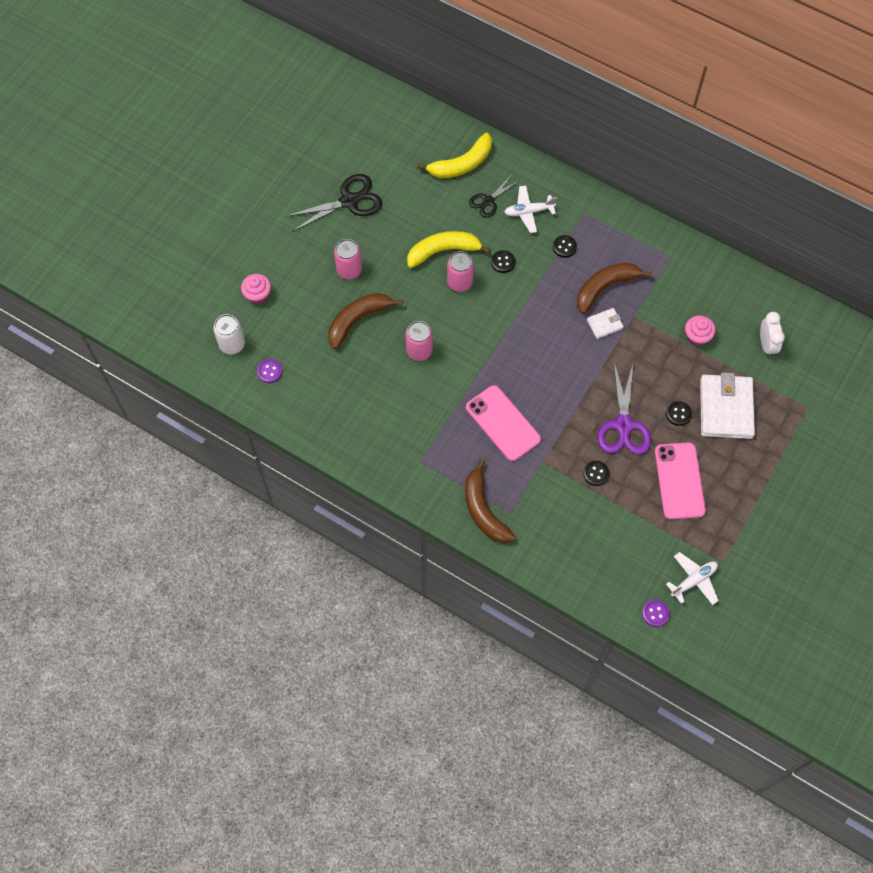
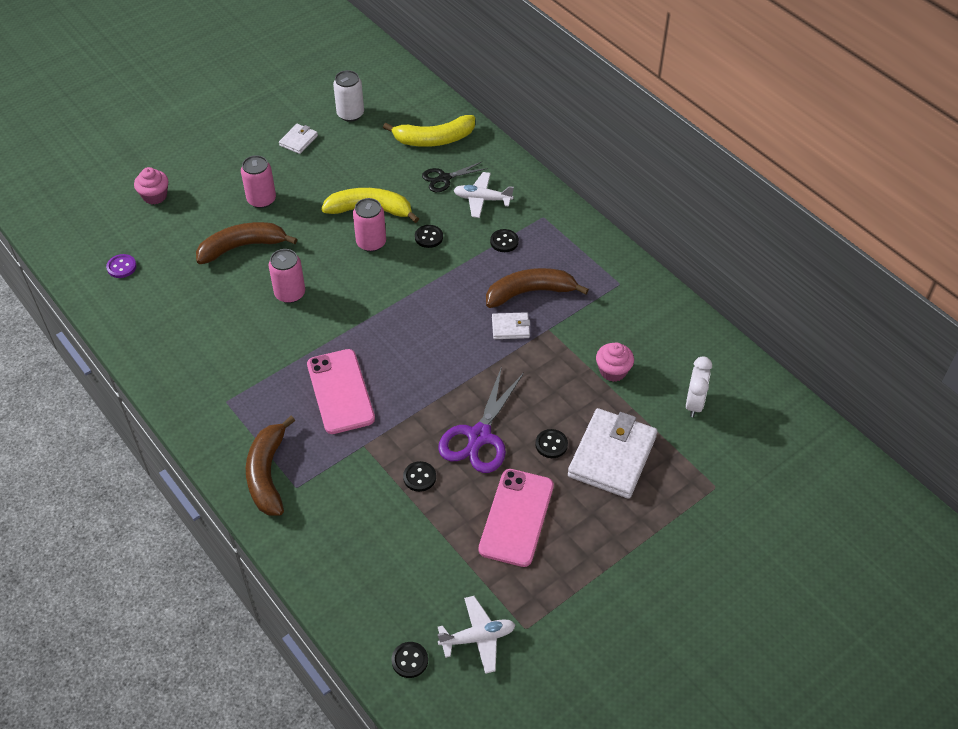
camera: 20 degrees right, 15 degrees down
white can [213,314,245,354] -> white can moved to [333,70,364,122]
black scissors [285,174,382,232] -> white wallet [279,124,318,154]
purple button [642,600,670,627] -> black button [391,642,428,678]

